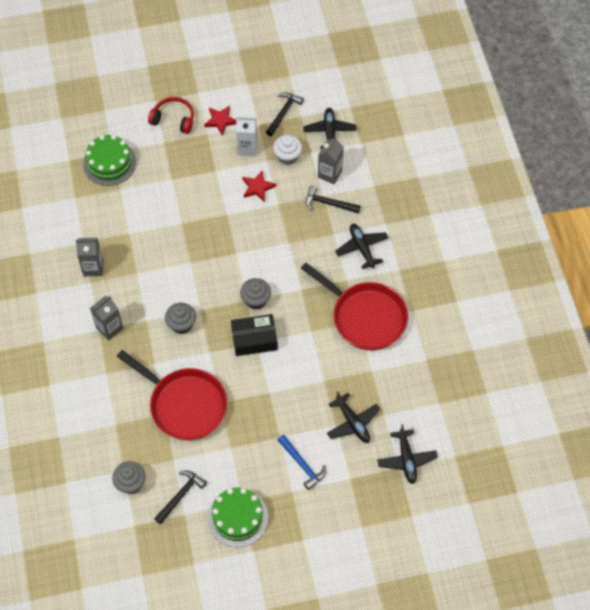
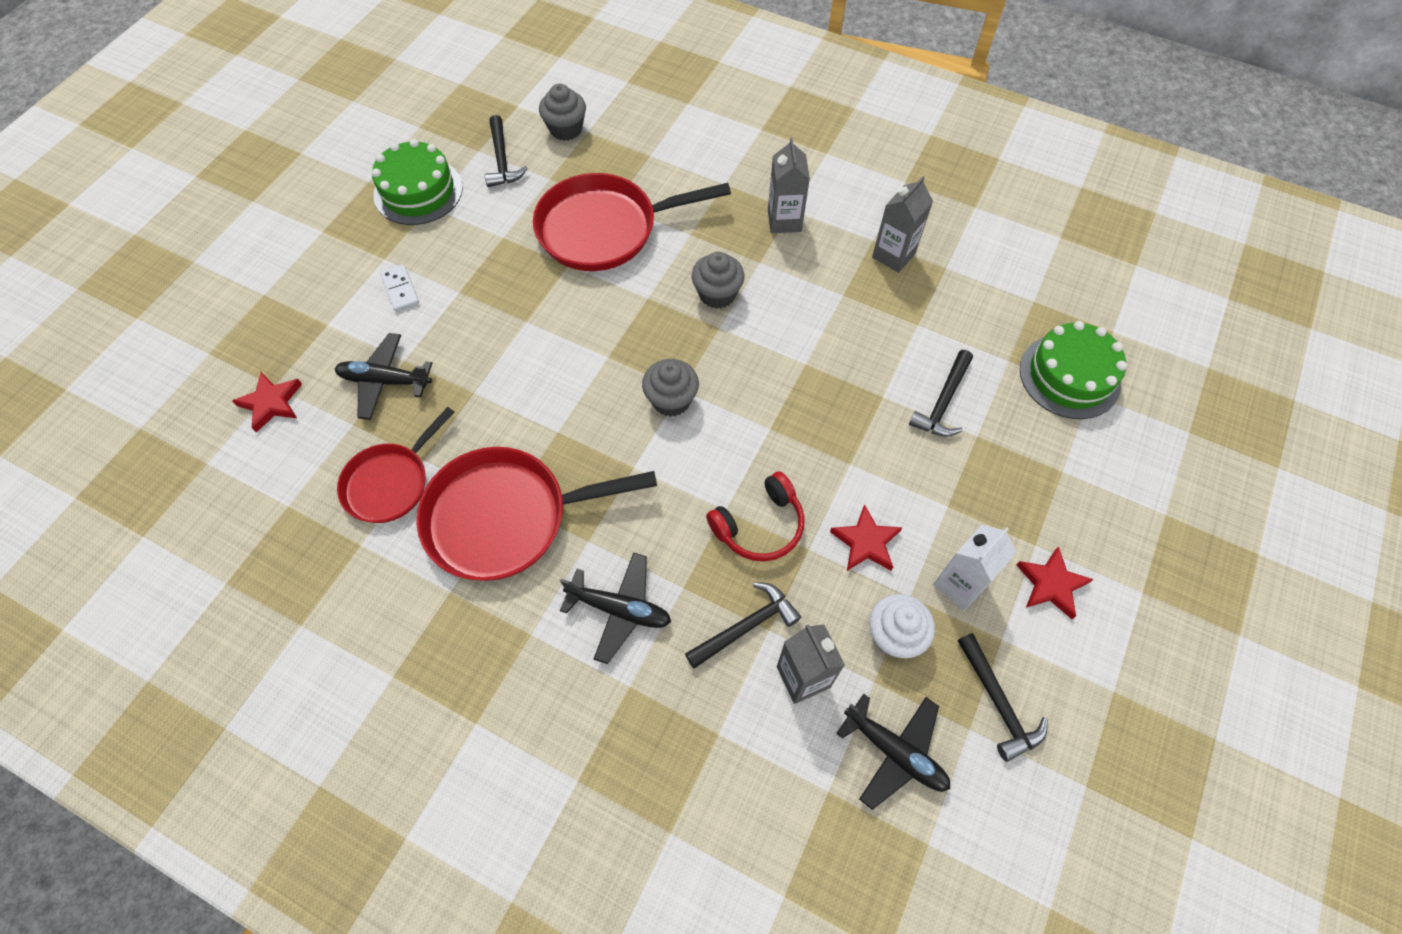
camera: 130 degrees right, 0 degrees up
red headphones [148,97,194,134] -> red headphones moved to [706,471,804,562]
black box [231,314,278,356] -> none
blue hammer [278,435,326,490] -> white domino [380,265,419,312]
black plane [377,424,438,484] -> red star [232,372,302,432]
none -> red pan [337,407,454,523]
none -> black hammer [909,350,973,437]

